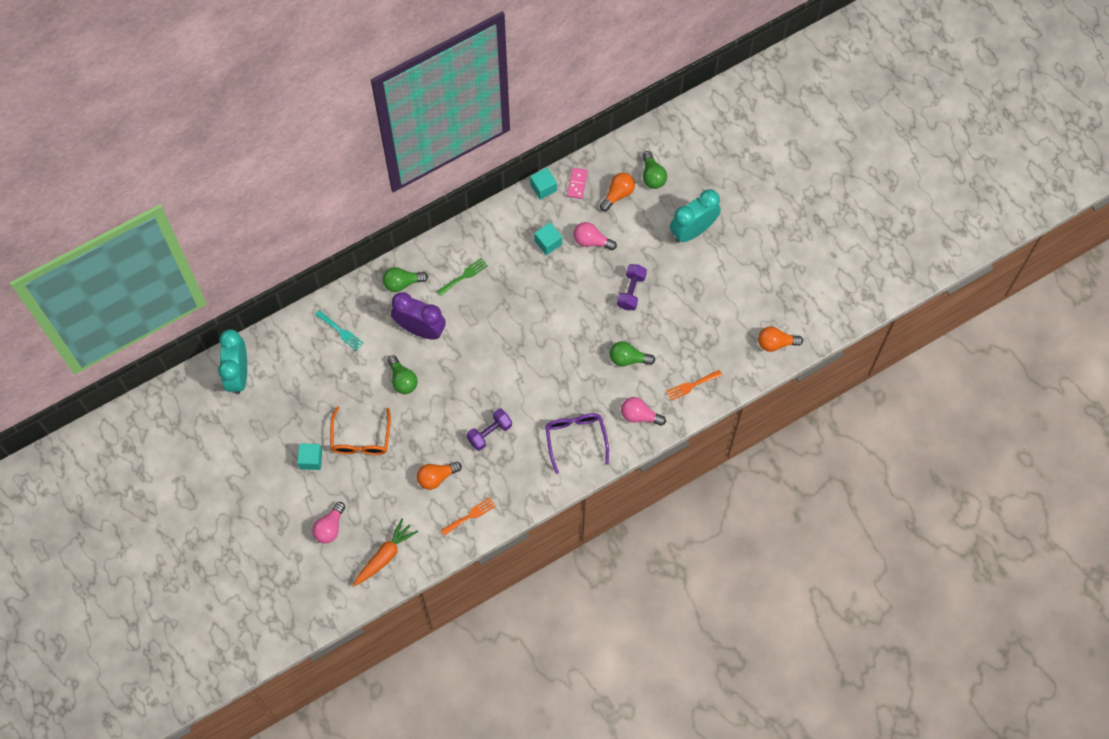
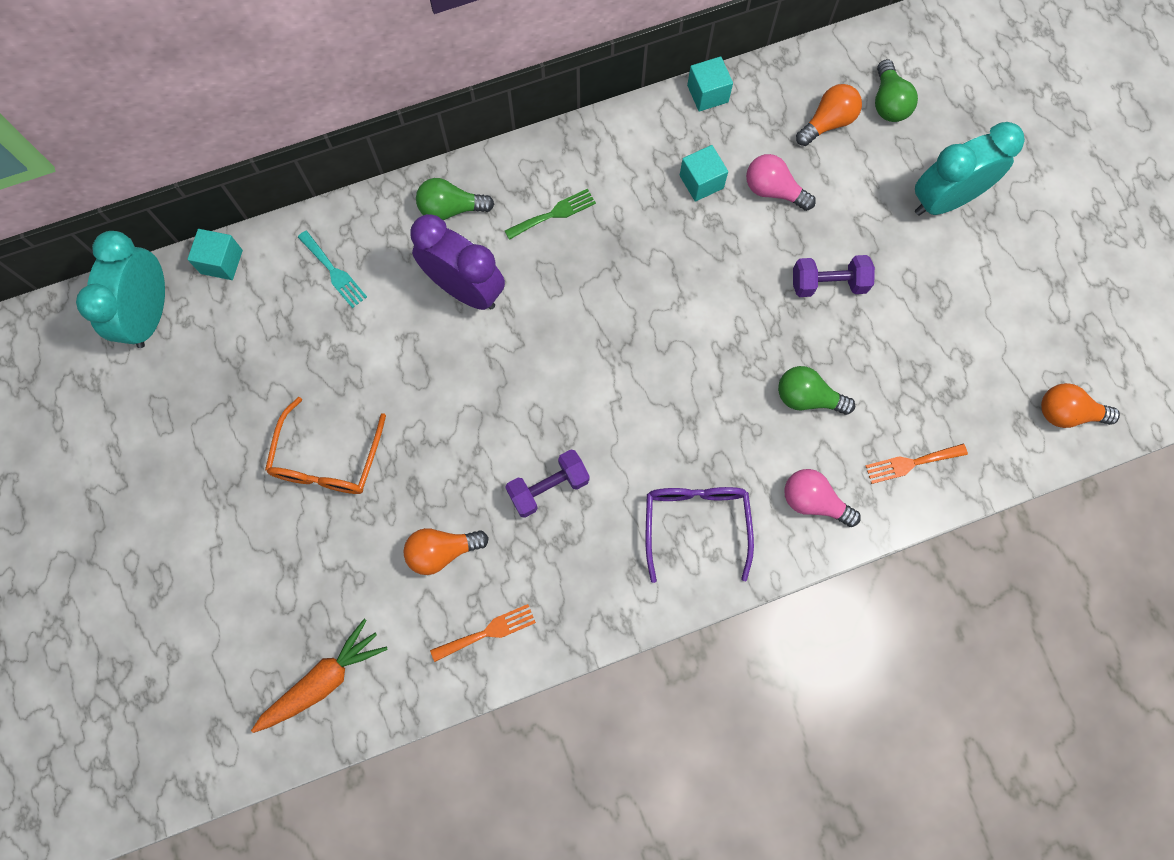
camera: 10 degrees right, 5 degrees up
turquoise cube [297,443,322,470] -> turquoise cube moved to [187,229,243,280]
pink light bulb [312,502,345,543] -> none
green light bulb [387,355,418,394] -> none
pink domino [567,167,588,199] -> none
purple dumbbell [617,264,647,310] -> purple dumbbell turned 60 degrees clockwise [793,255,875,297]

